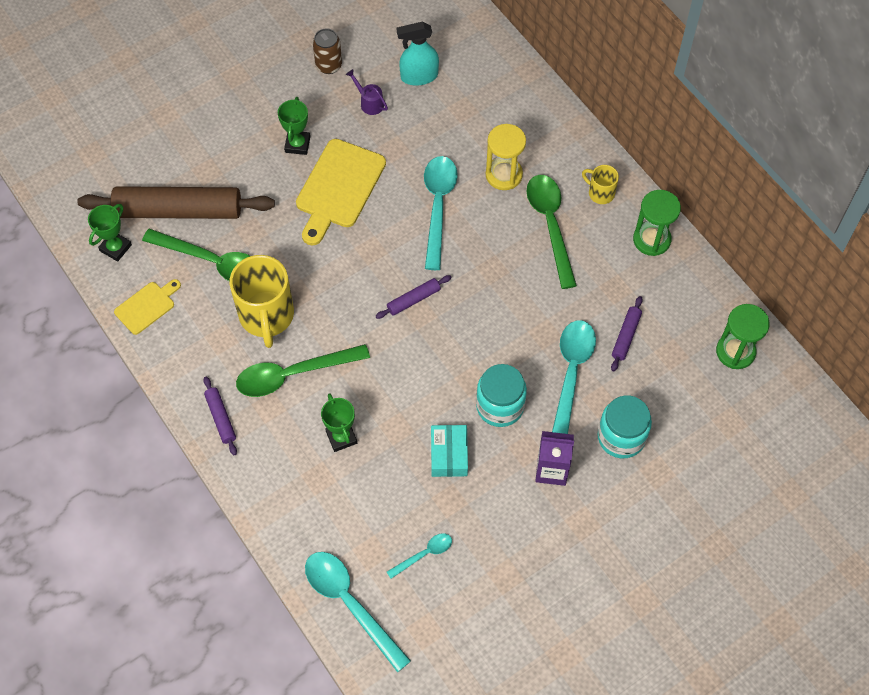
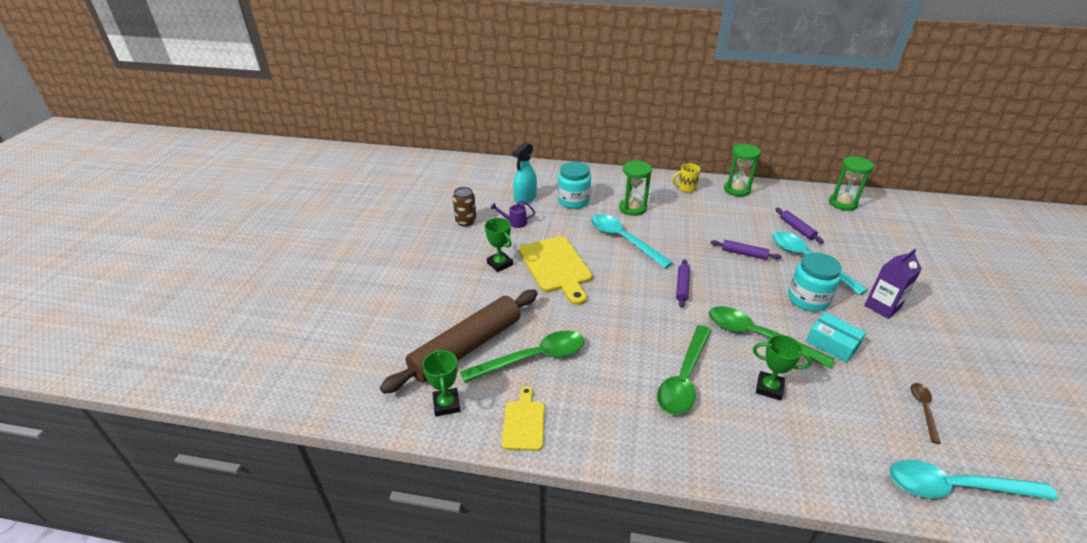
camera: 45 degrees left, 25 degrees down
purple rolling pin [203,376,237,455] -> purple rolling pin moved to [711,240,782,260]
yellow mug [229,255,294,348] -> none
turquoise spoon [387,533,452,579] -> brown spoon [910,383,941,444]
yellow hourglass [486,124,526,190] -> green hourglass [619,161,652,216]
green spoon [527,175,577,289] -> green spoon moved to [709,306,835,369]
turquoise jar [598,395,652,458] -> turquoise jar moved to [558,162,591,209]

